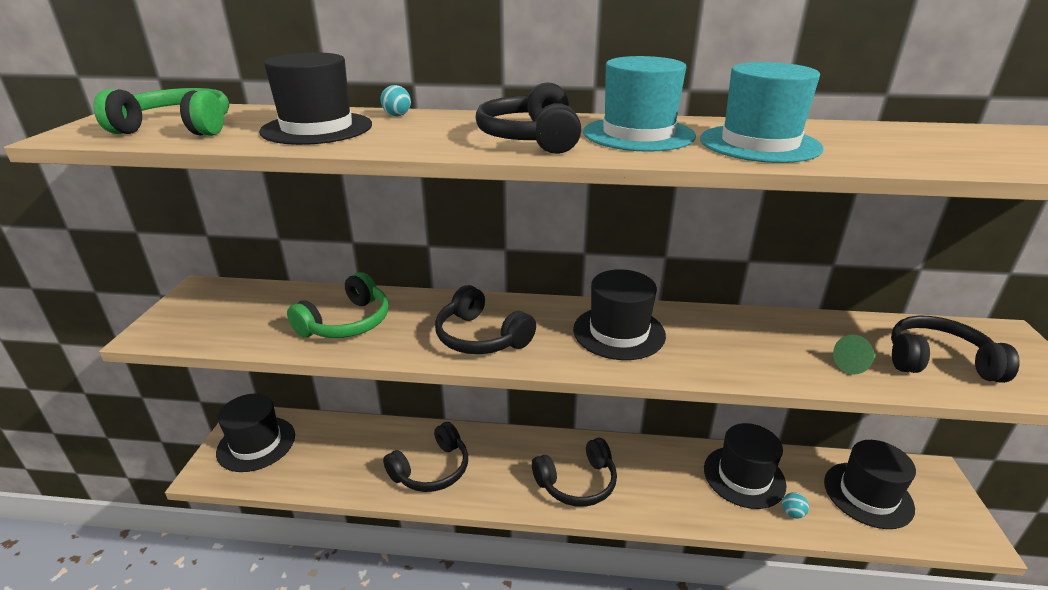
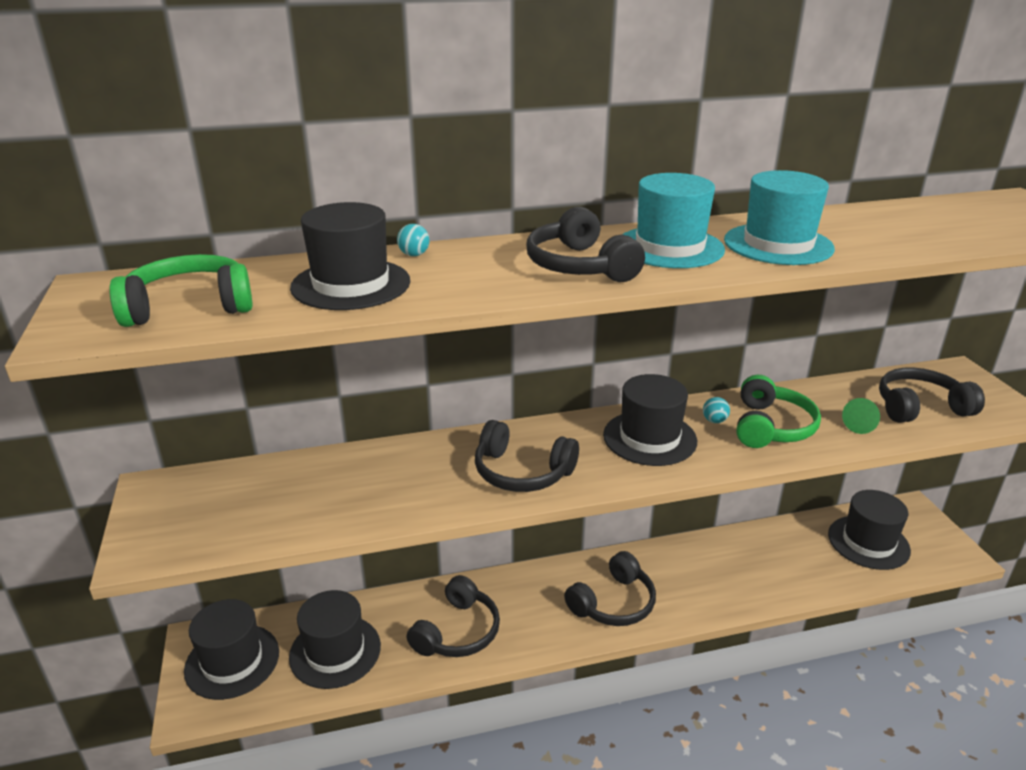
camera: 20 degrees left, 0 degrees up
green headphones [287,272,389,338] -> green headphones moved to [737,375,821,448]
black hat [704,423,787,509] -> black hat moved to [289,590,381,689]
turquoise ball [782,492,809,519] -> turquoise ball moved to [703,397,730,423]

